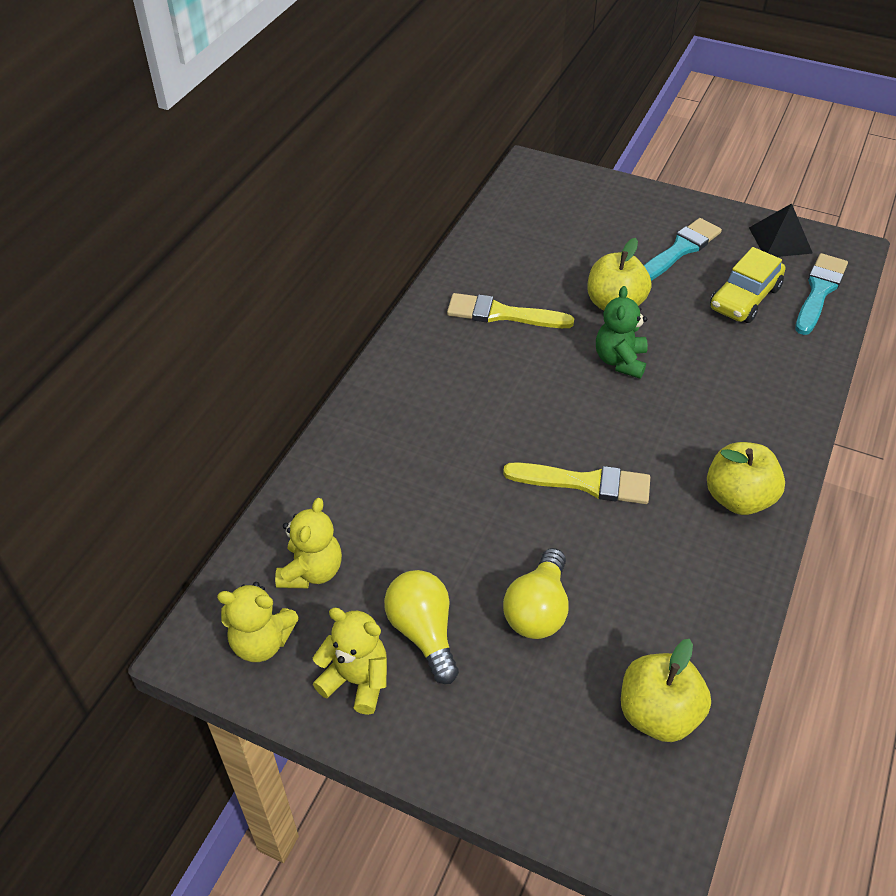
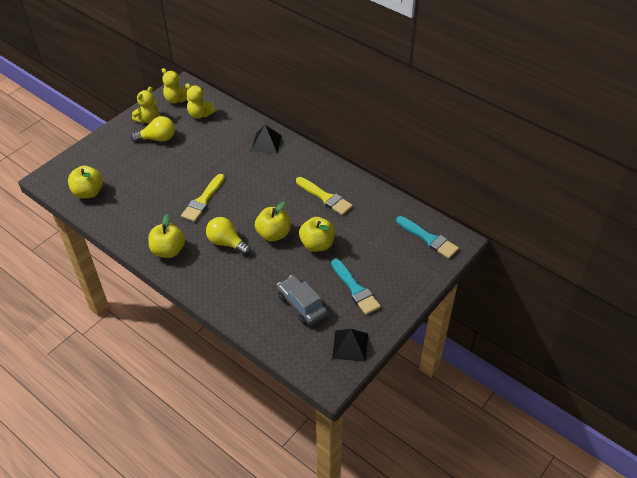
camera: 105 degrees right, 0 degrees up
yellow teddy bear [217,582,299,662] -> yellow teddy bear turned 75 degrees counterclockwise [162,68,188,104]
yellow brush [447,293,574,328] -> yellow brush turned 105 degrees clockwise [296,177,353,215]
yellow light bulb [503,548,569,639] -> yellow light bulb moved to [206,217,251,255]
green teddy bear [596,286,648,379] -> yellow apple [255,201,290,242]
yellow car [710,247,785,323] -> grey car [277,275,328,325]
turquoise brush [795,253,848,335] -> turquoise brush moved to [396,216,459,259]
none -> black pyramid [251,125,282,153]

